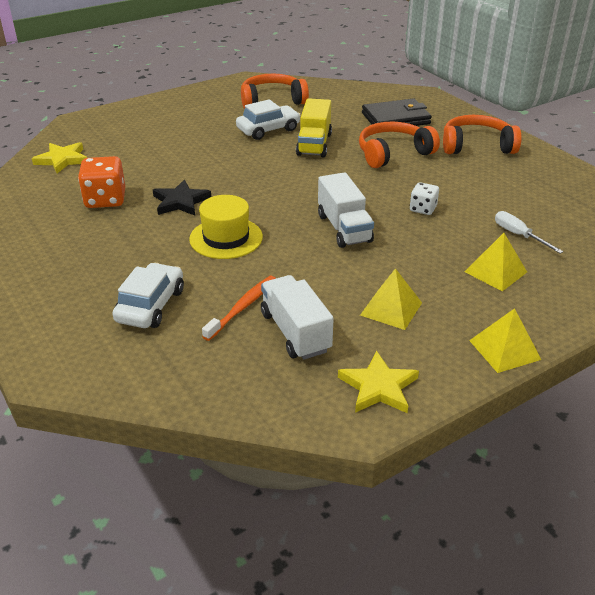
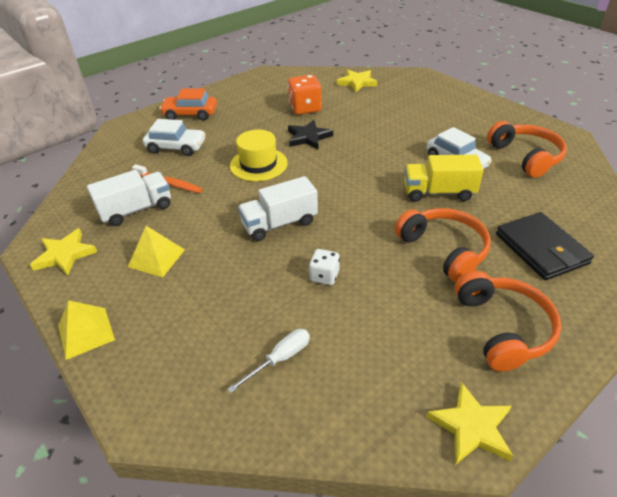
camera: 85 degrees right, 5 degrees up
yellow pyramid [465,233,527,291] -> none
none -> orange car [159,89,217,121]
none -> yellow star [426,382,513,465]

